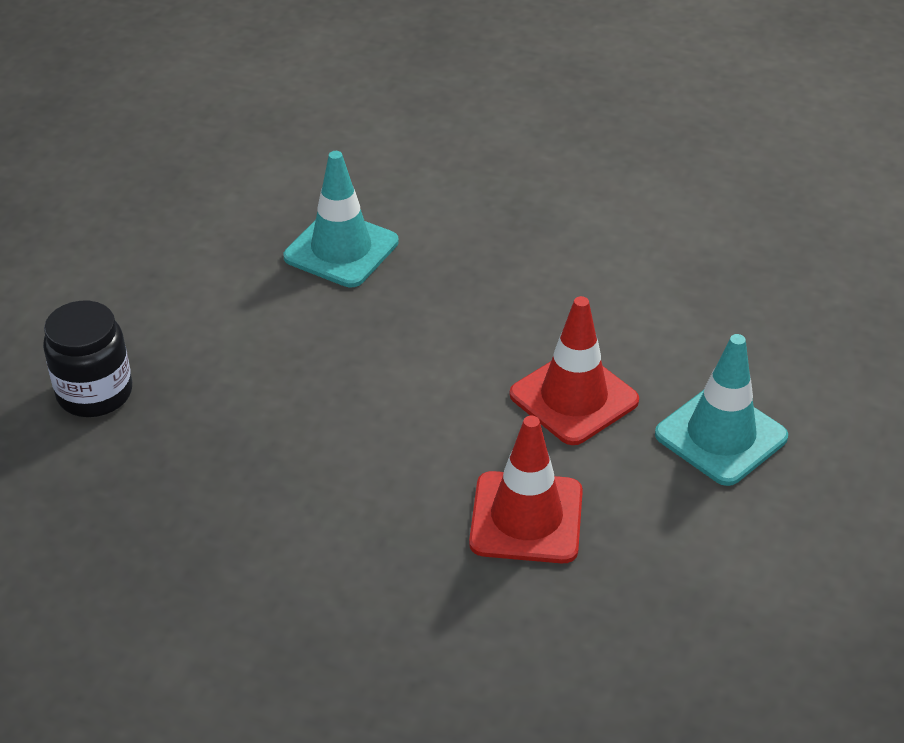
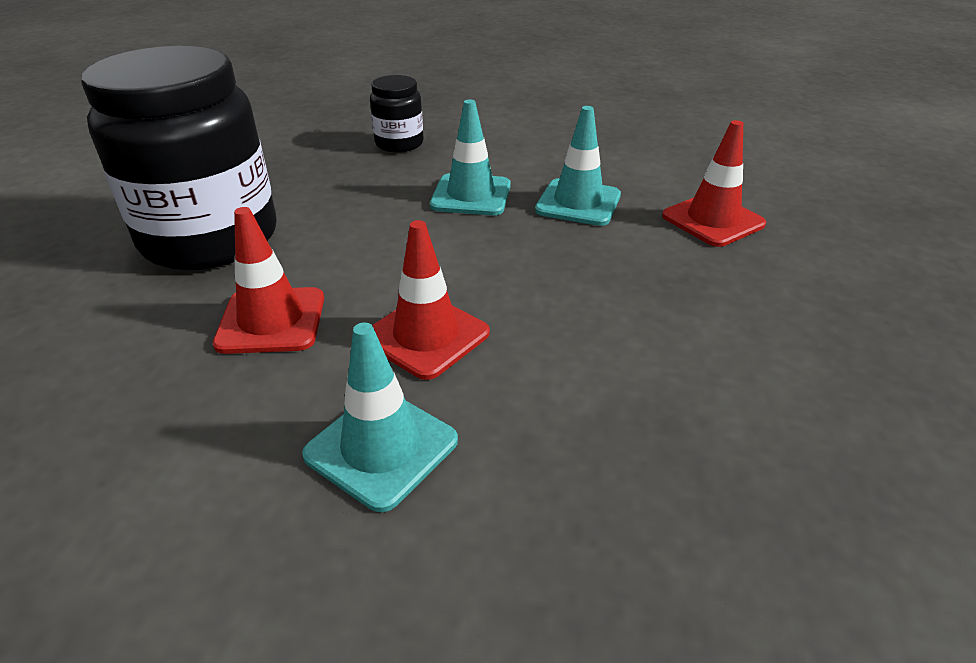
camera: 80 degrees right, 5 degrees down
none -> black jar [81,46,276,270]
none -> turquoise traffic cone [430,100,511,215]
none -> red traffic cone [662,120,766,247]

